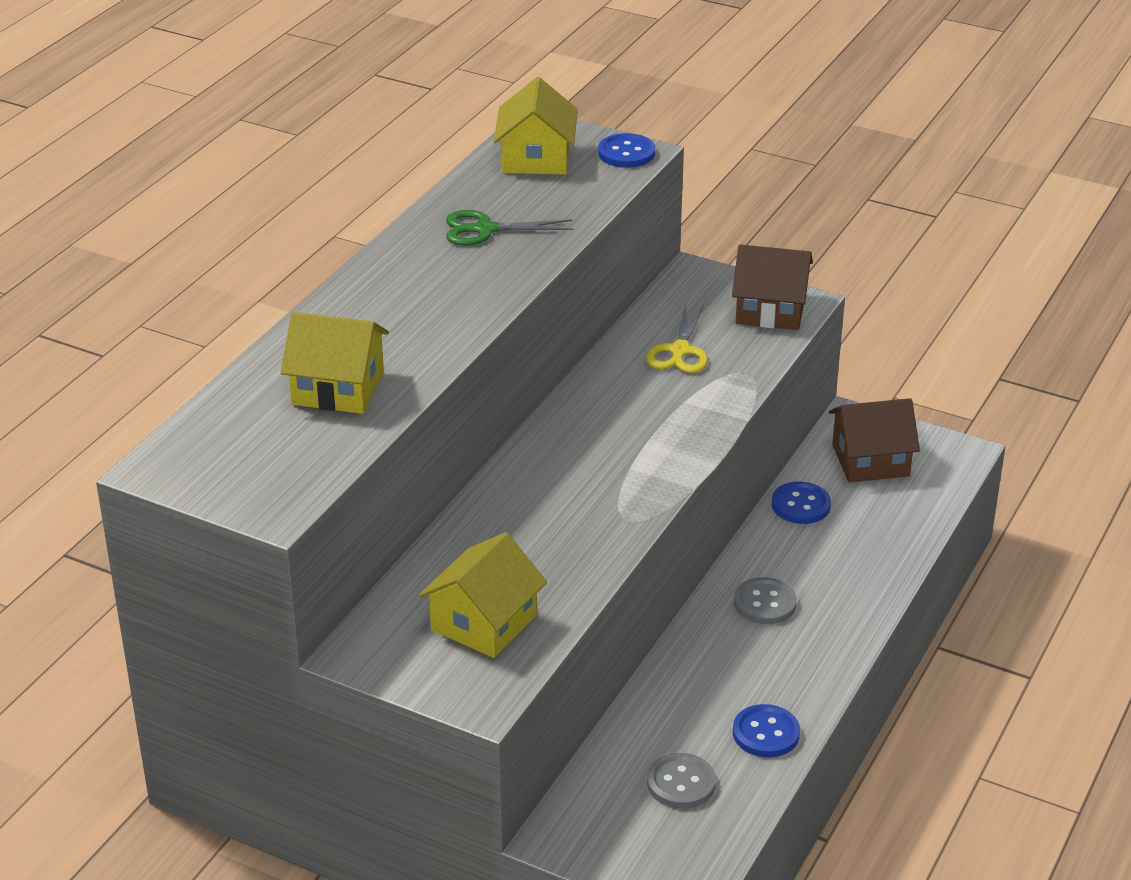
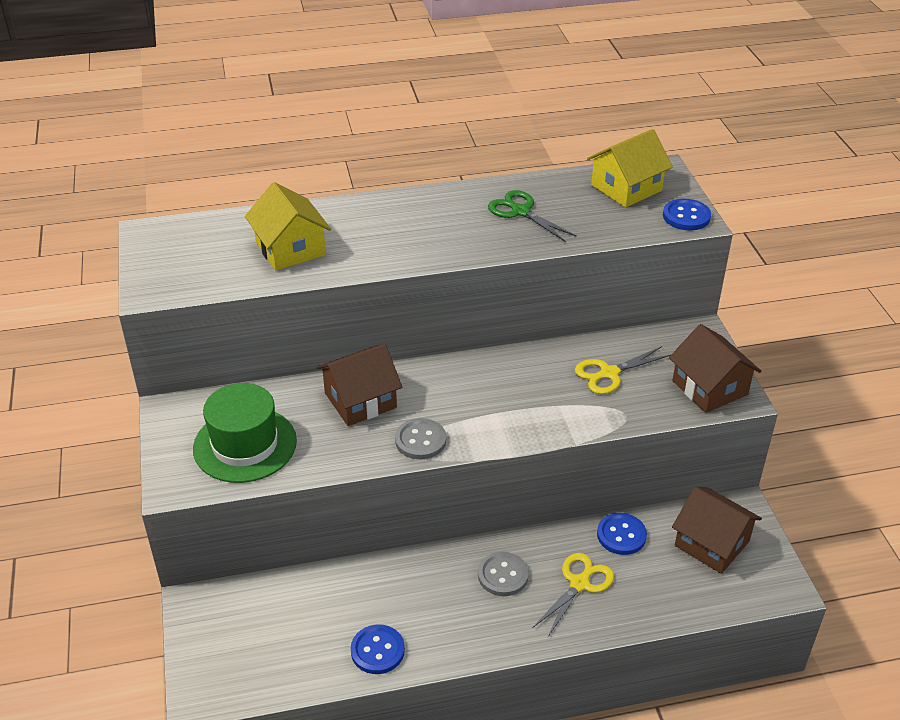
camera: 50 degrees right, 5 degrees up
yellow house [419,532,547,658] -> green hat [193,383,297,483]
grey button [647,753,716,809] -> grey button moved to [395,418,446,459]
none -> brown house [316,344,402,426]
none -> yellow scissors [533,553,614,637]

